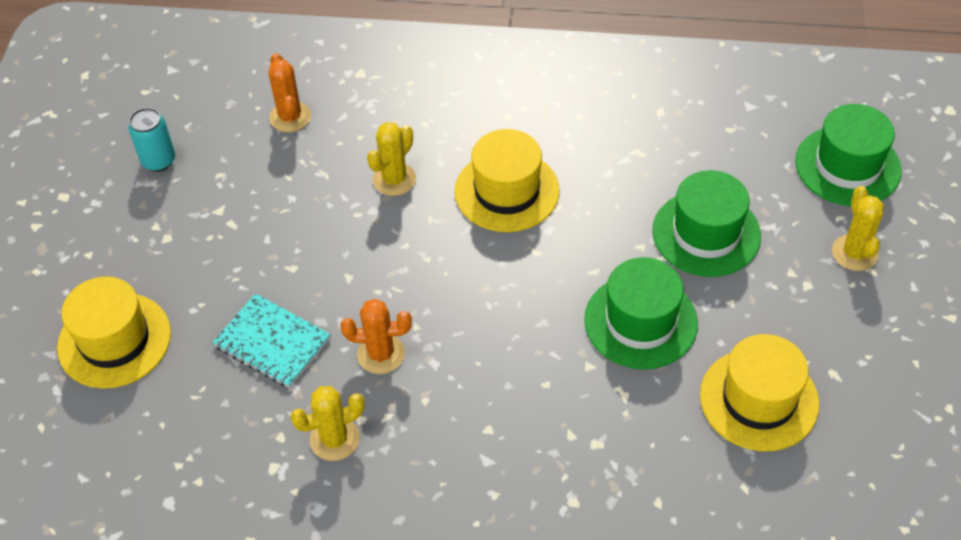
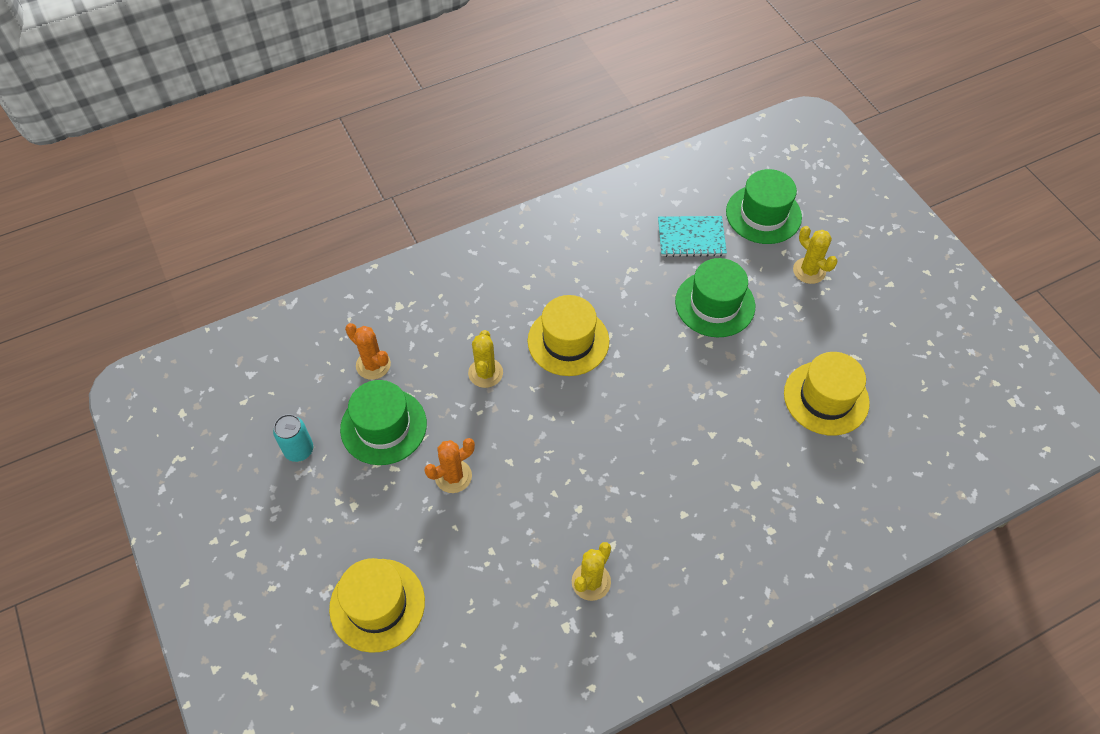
camera: 35 degrees left, 5 degrees up
turquoise notebook [213,294,331,388] -> turquoise notebook moved to [658,216,727,257]
orange cactus [340,299,412,374] -> orange cactus moved to [424,438,475,493]
green hat [584,257,698,369] -> green hat moved to [340,380,427,465]

